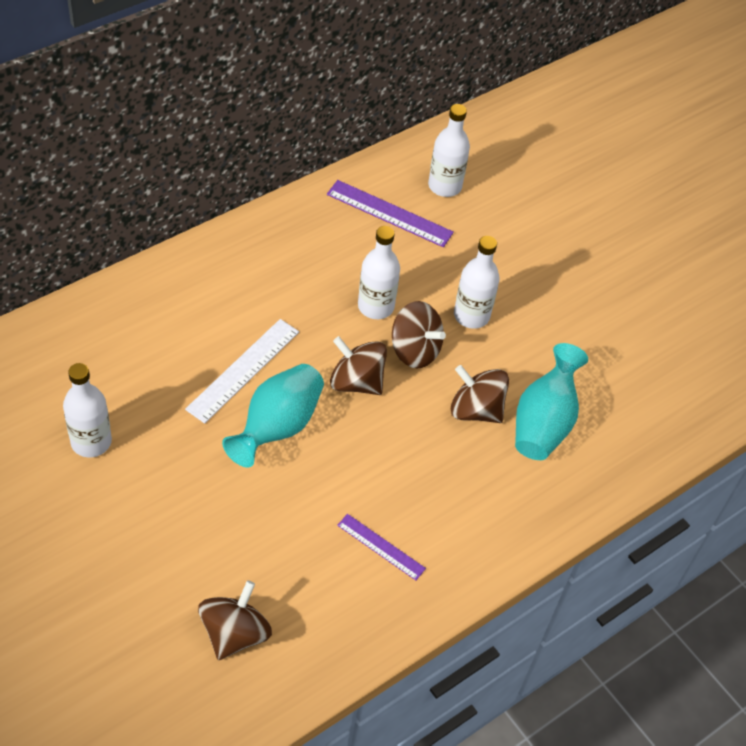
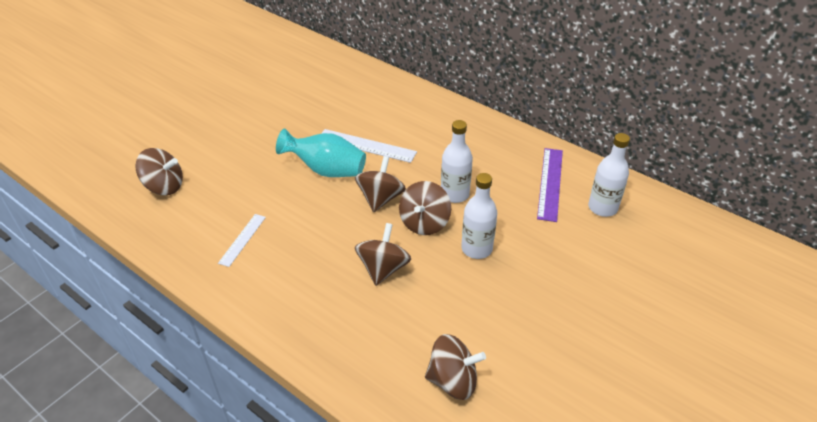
camera: 80 degrees right, 10 degrees down
white bottle [63,363,112,457] -> none
purple ruler [337,514,426,580] -> white ruler [218,214,266,267]
turquoise vase [515,343,588,460] -> none
none -> brown spinning top [425,334,486,400]

